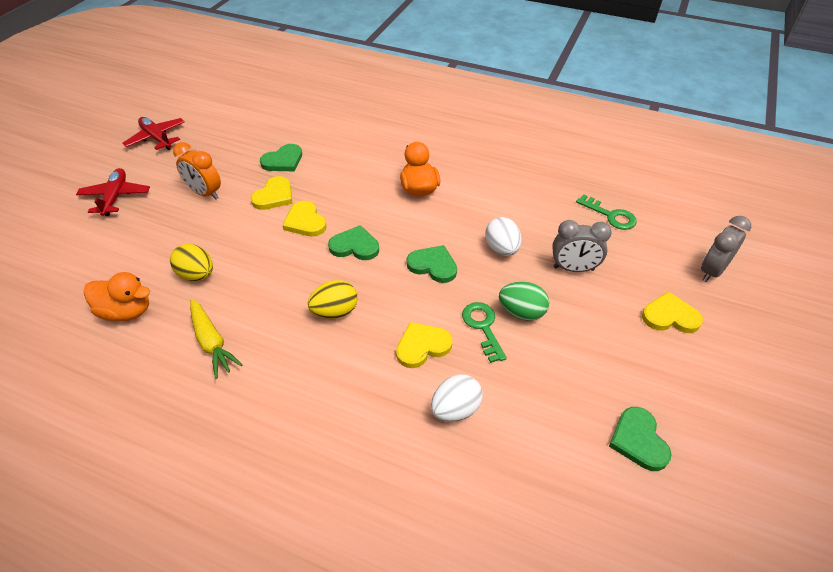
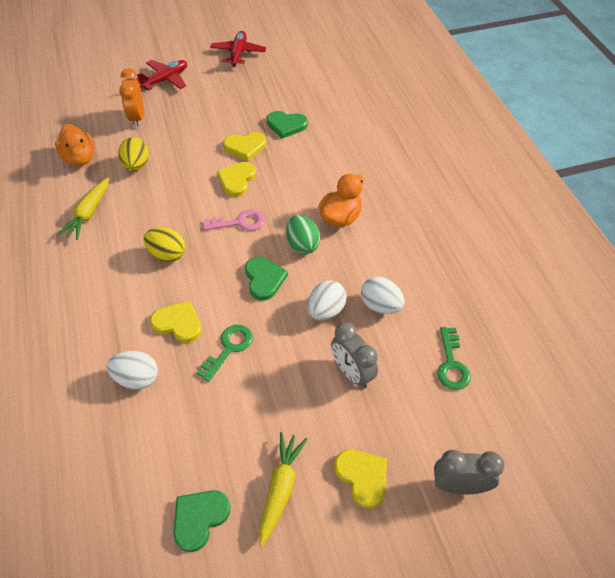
camera: 50 degrees right, 5 degrees up
orange clock [173,142,221,200] -> orange clock moved to [119,68,144,127]
green heart [328,225,379,260] -> pink key [203,209,265,231]
green egg [499,282,549,321] -> green egg moved to [286,215,320,254]
none -> yellow carrot [259,432,307,546]
none -> white egg [361,277,405,314]

